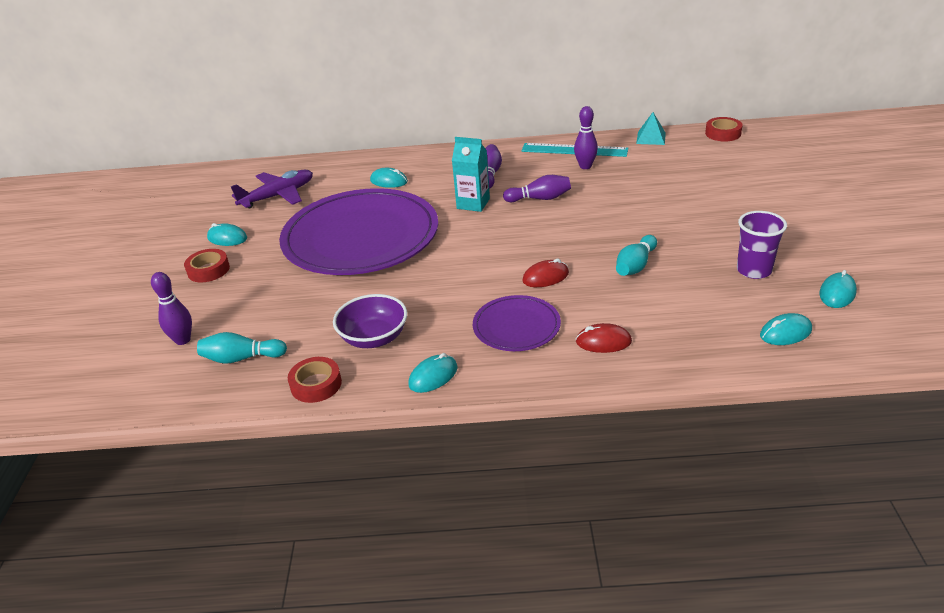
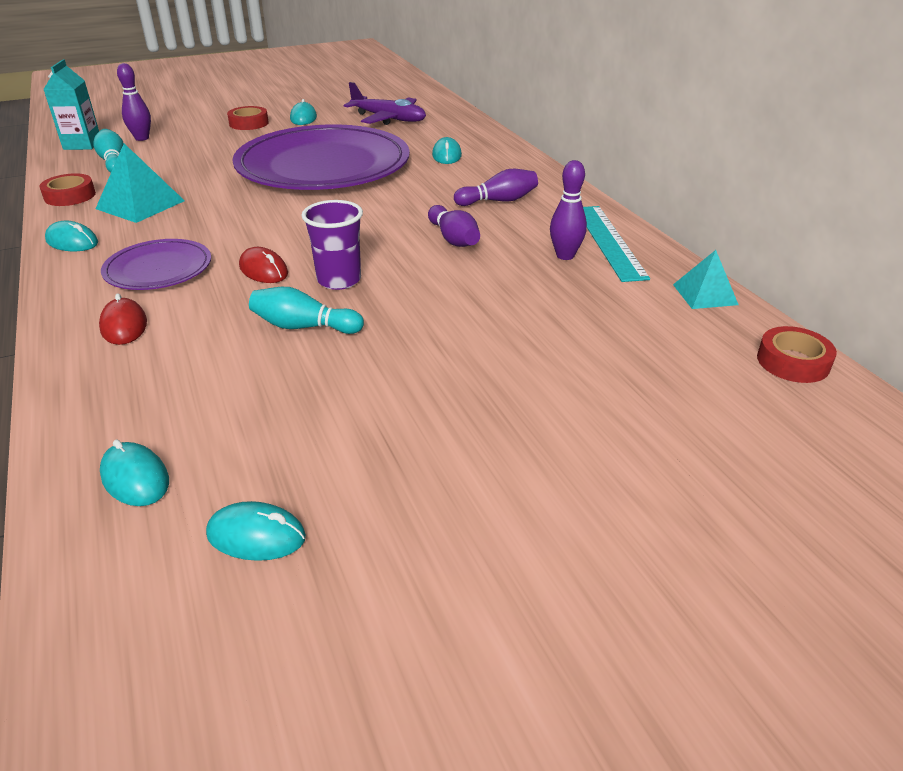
camera: 65 degrees right, 0 degrees up
purple bowl [333,294,407,348] -> turquoise pyramid [96,144,185,223]
turquoise carton [452,137,490,212] -> turquoise carton moved to [43,59,99,150]
purple cup [737,211,787,279] -> purple cup moved to [302,200,363,290]

